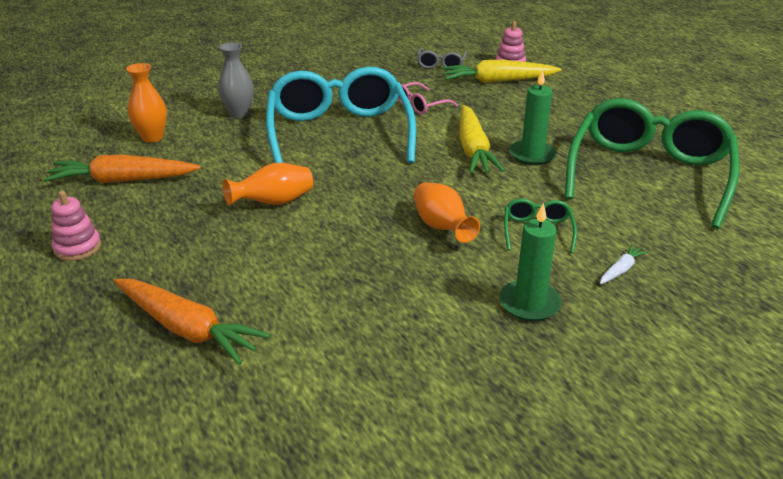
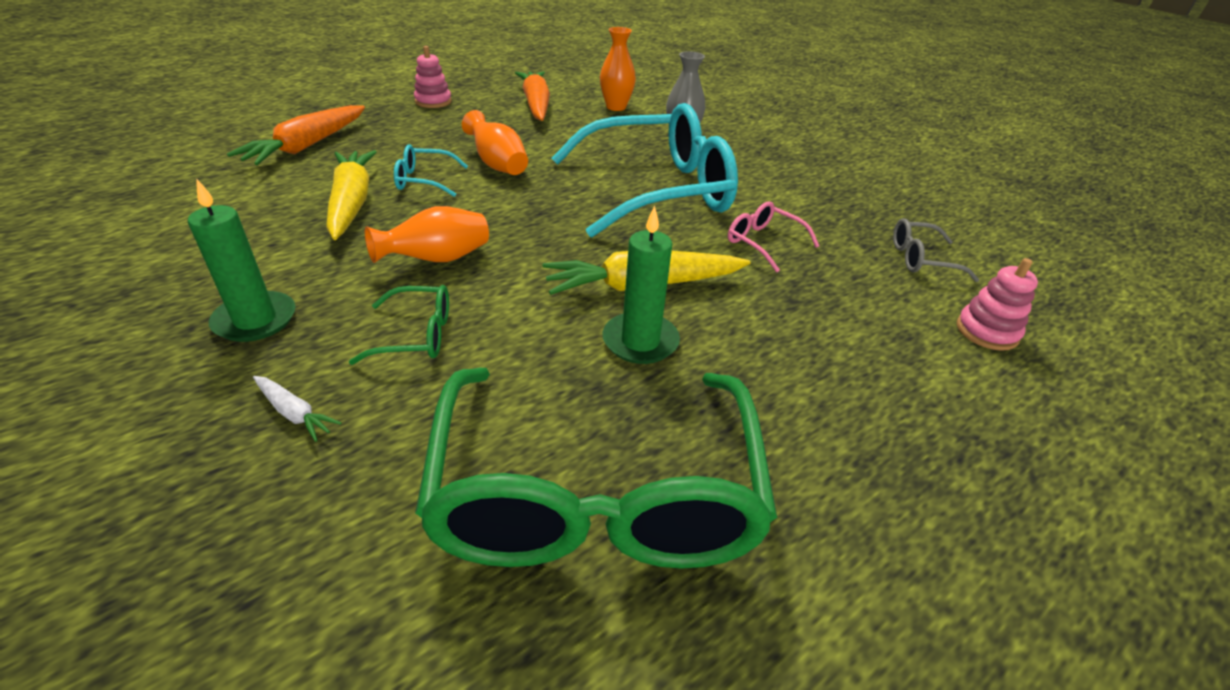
camera: 80 degrees right, 5 degrees up
yellow carrot [441,60,561,83] -> yellow carrot moved to [326,150,377,240]
green glasses [565,98,739,229] -> green glasses turned 75 degrees clockwise [415,368,777,569]
none -> turquoise glasses [394,144,468,197]

